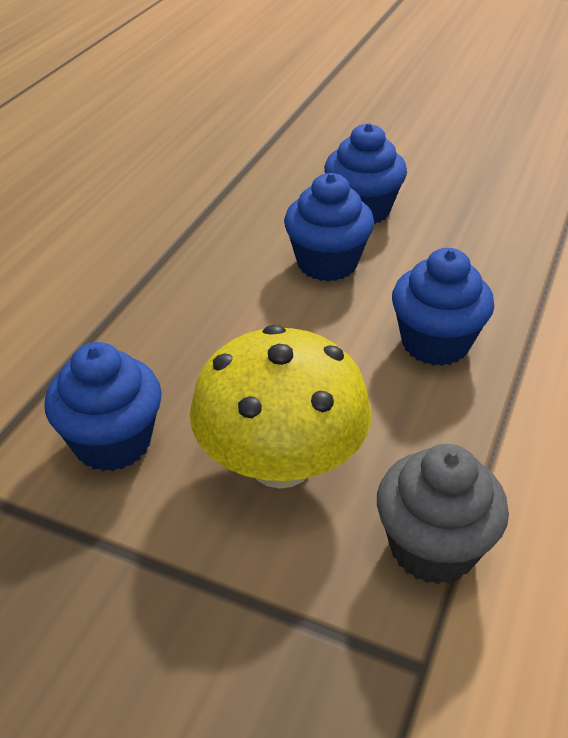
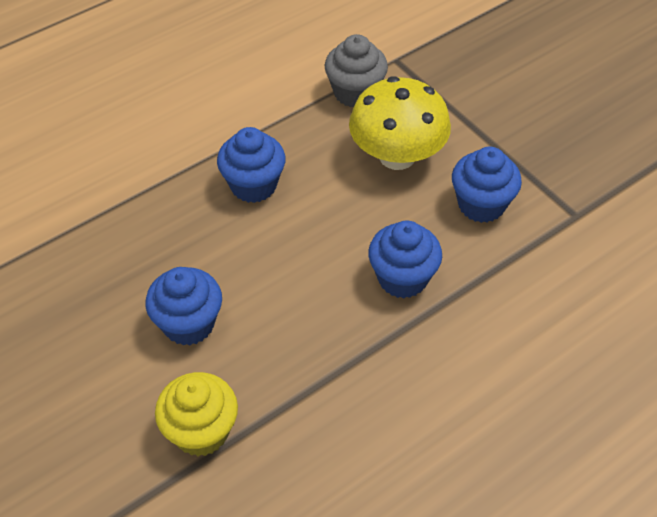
camera: 150 degrees left, 10 degrees up
blue cupcake [284,173,374,282] -> blue cupcake moved to [368,221,442,298]
none -> yellow cupcake [155,372,238,456]

